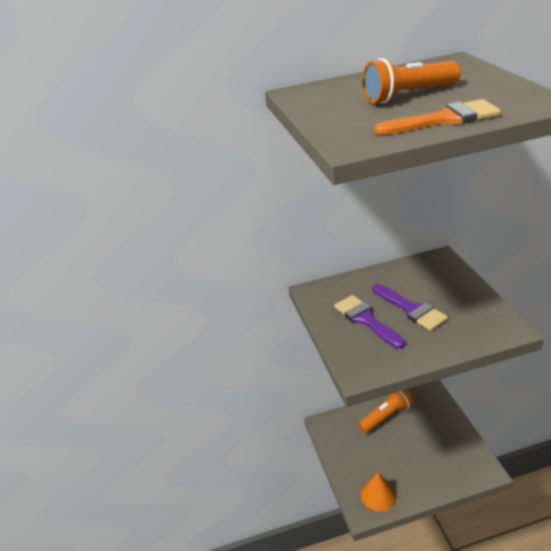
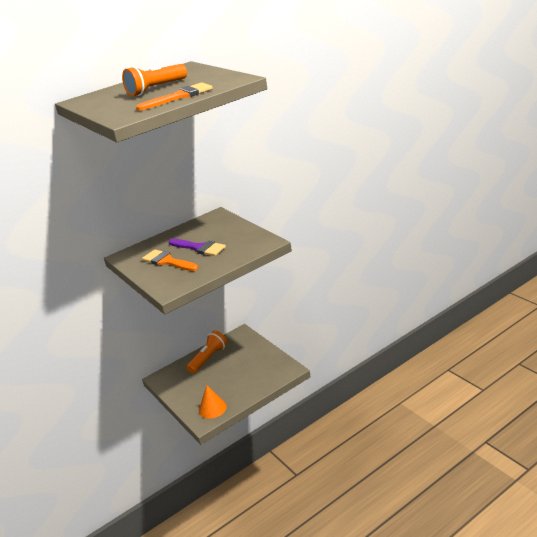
camera: 20 degrees left, 5 degrees down
purple brush [334,295,405,349] -> orange brush [142,250,198,271]

